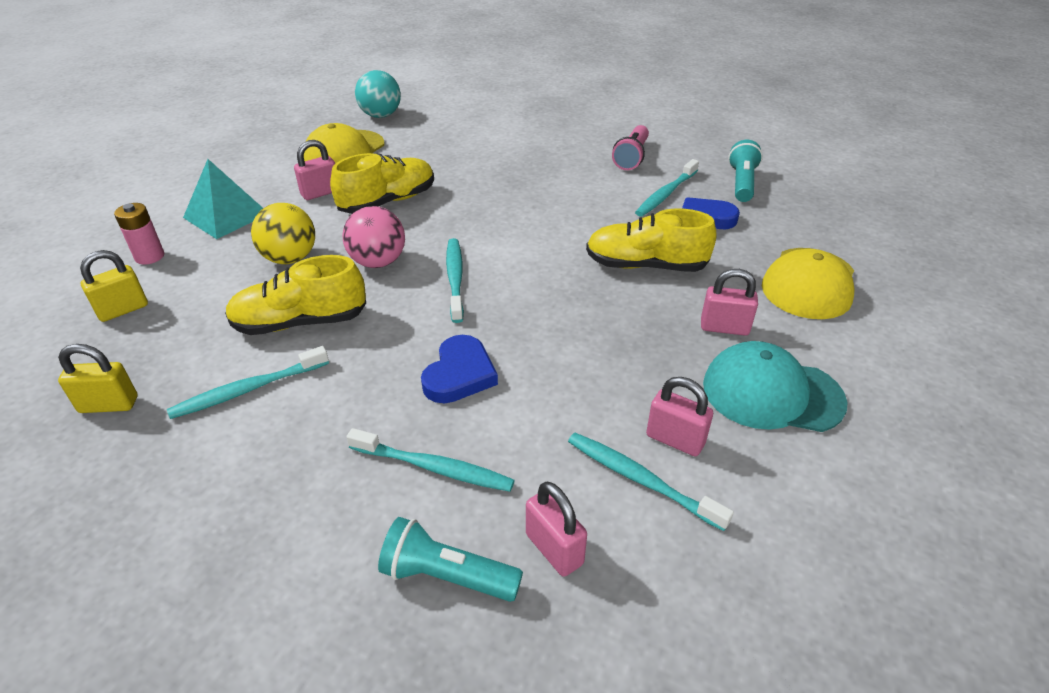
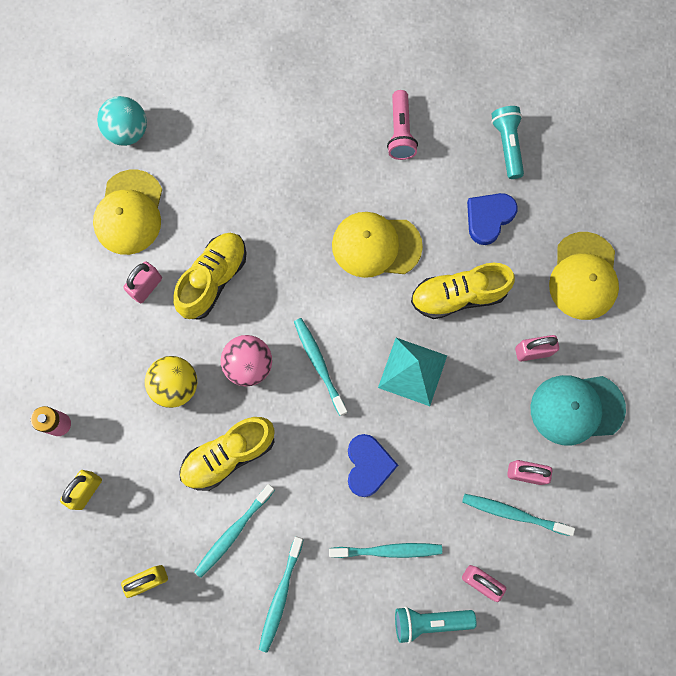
camera: 20 degrees left, 35 degrees up
turquoise pyramid [183,159,263,239] -> turquoise pyramid moved to [378,338,447,406]
turquoise toothbrush [635,159,699,217] -> turquoise toothbrush moved to [259,537,304,653]
none -> yellow cap [332,212,423,278]

